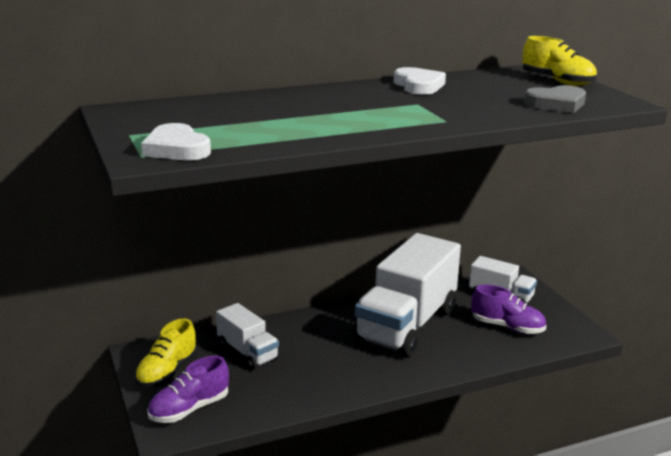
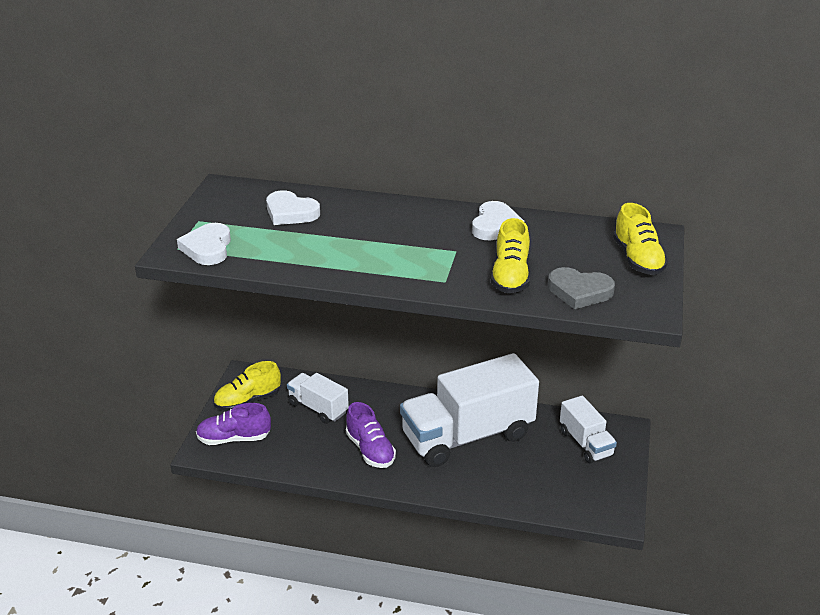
camera: 35 degrees right, 10 degrees up
white truck [216,303,279,370] -> white truck turned 135 degrees clockwise [287,373,349,424]
purple shoe [471,285,546,334] -> purple shoe moved to [346,402,396,468]
none -> white heart [266,190,320,225]
none -> yellow shoe [491,218,530,293]

